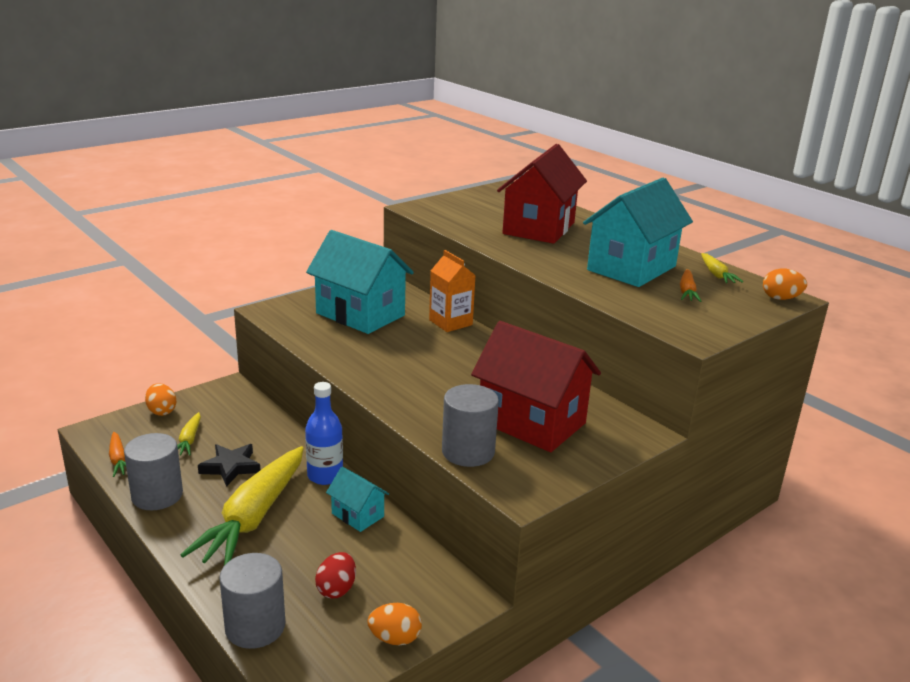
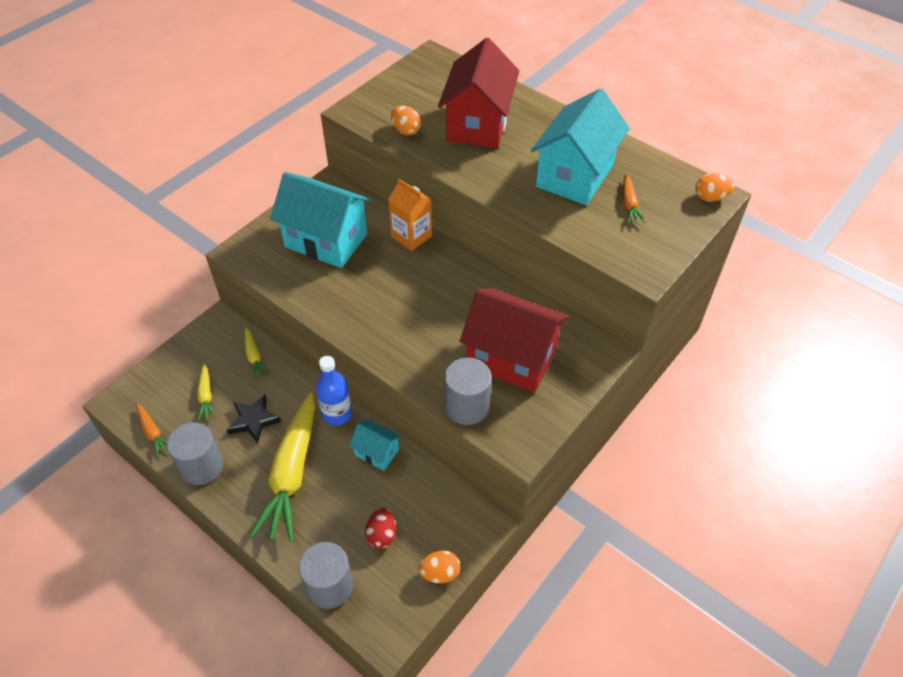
camera: 10 degrees left, 25 degrees up
orange egg [145,383,176,416] -> orange egg moved to [391,106,421,135]
yellow carrot [701,253,743,283] -> yellow carrot moved to [245,327,269,379]

